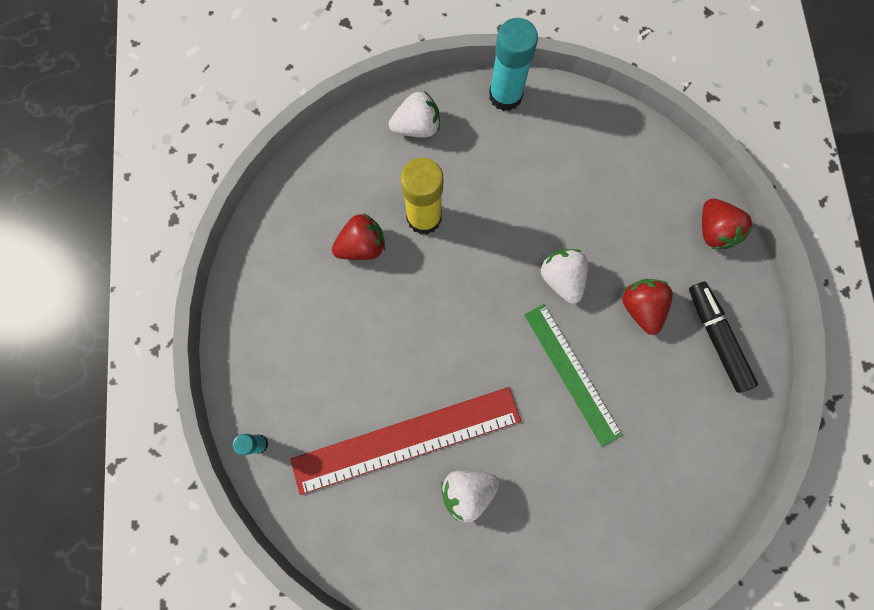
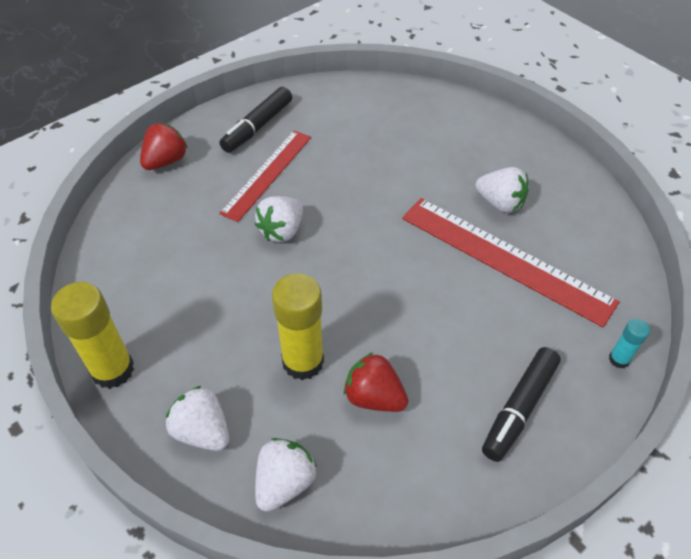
camera: 125 degrees left, 25 degrees down
turquoise glue stick [489,18,538,111] -> yellow glue stick [51,282,134,389]
green ruler [524,304,622,447] -> none
red strawberry [622,279,673,335] -> red ruler [219,130,311,222]
none -> white strawberry [255,438,317,512]
none -> black marker [482,347,561,462]

